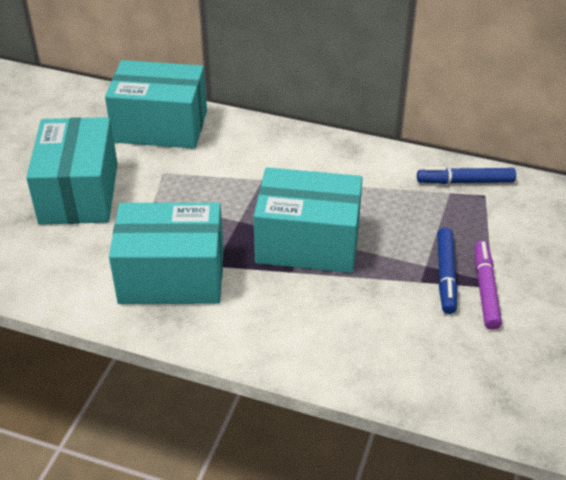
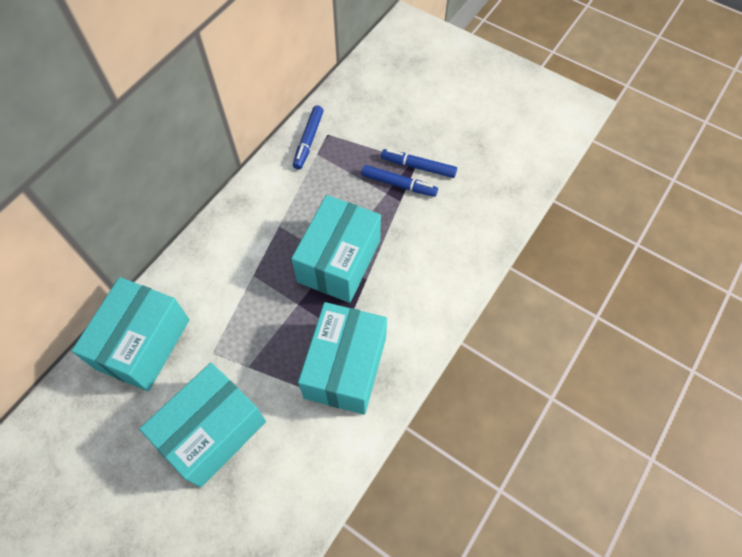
camera: 75 degrees left, 20 degrees up
turquoise box [26,117,118,224] -> turquoise box turned 60 degrees counterclockwise [139,363,266,487]
purple marker [475,241,502,330] -> blue marker [381,149,457,178]

